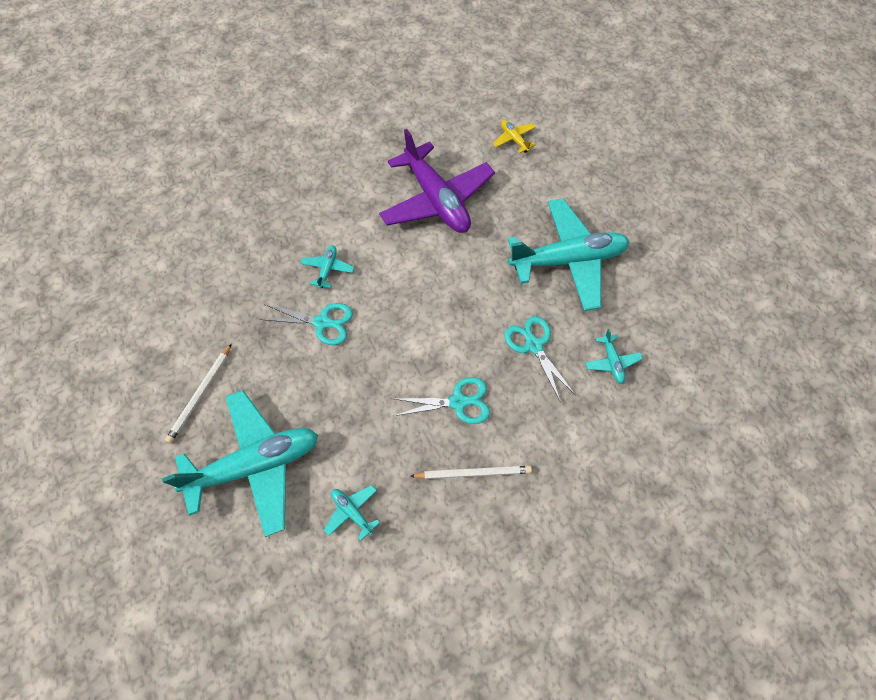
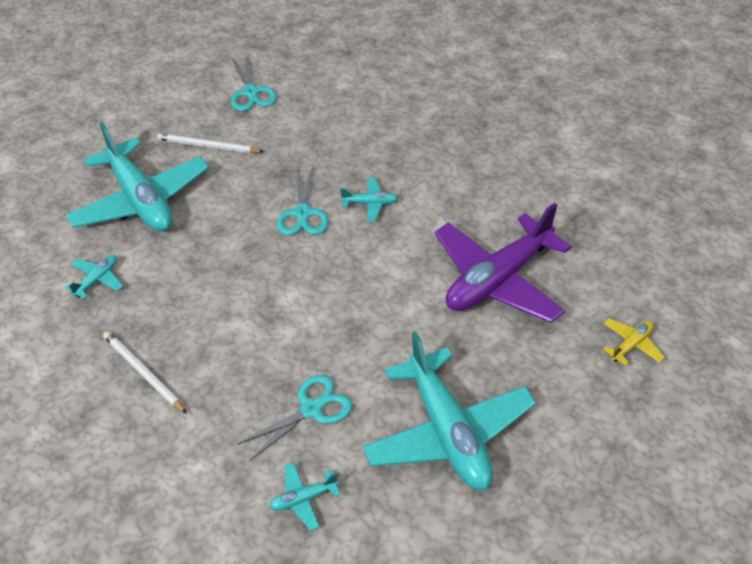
camera: 80 degrees right, 15 degrees down
turquoise scissors [394,377,490,424] -> turquoise scissors moved to [231,53,277,111]
white pencil [411,466,532,479] -> white pencil turned 150 degrees clockwise [103,331,187,414]

